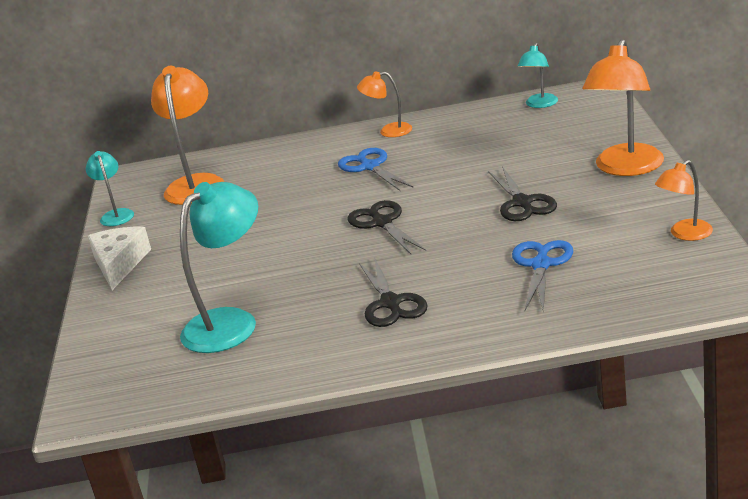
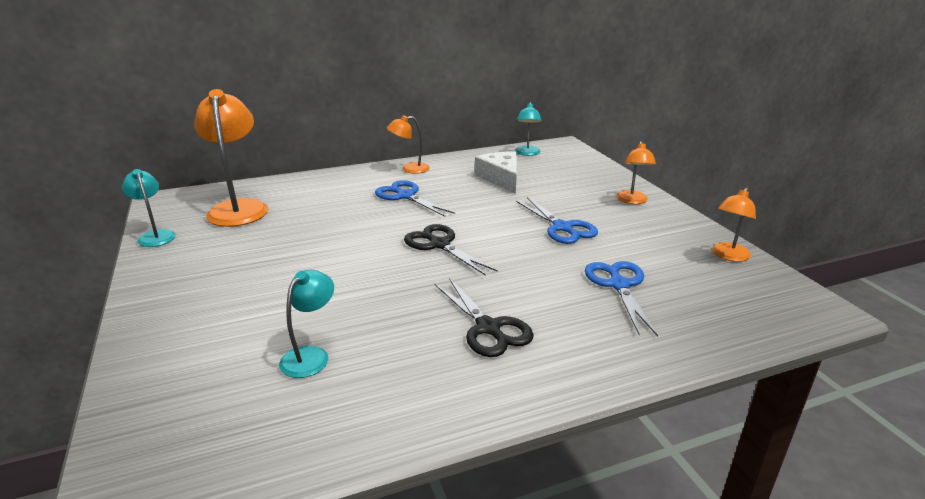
camera: 20 degrees left, 0 degrees up
white cheese [88,227,151,290] -> white cheese moved to [475,151,517,194]
turquoise lamp [180,182,258,353] -> turquoise lamp [279,270,334,378], size x0.54
black scissors [488,166,557,221] -> blue scissors [516,197,598,244]
orange lamp [583,39,664,176] -> orange lamp [616,141,656,204], size x0.54

